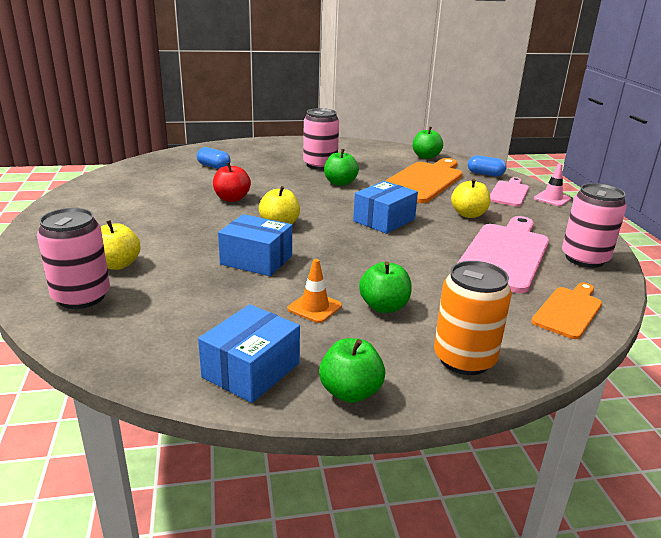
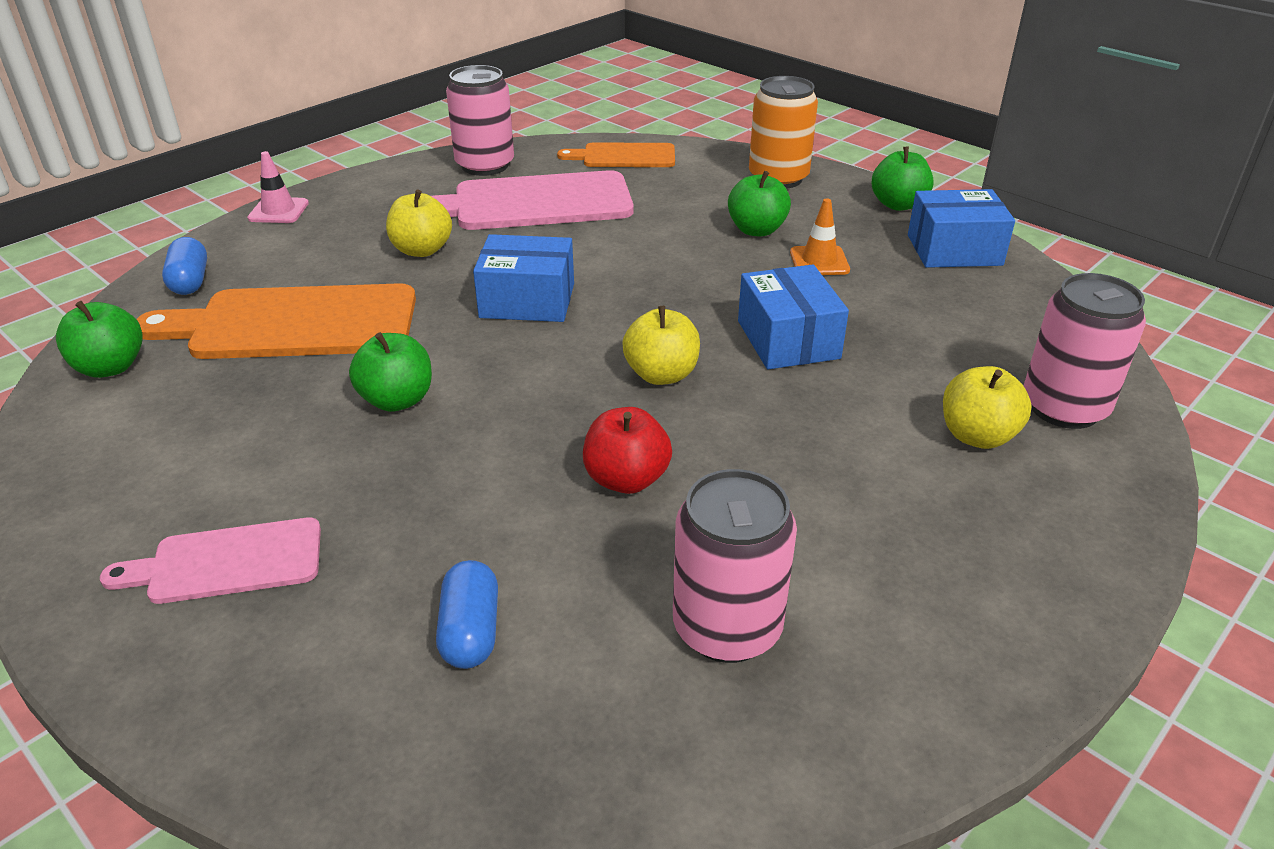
camera: 125 degrees left, 10 degrees up
pink can [303,108,339,170] -> pink can moved to [673,469,797,663]
pink cutting board [490,177,529,206] -> pink cutting board moved to [100,518,321,604]

